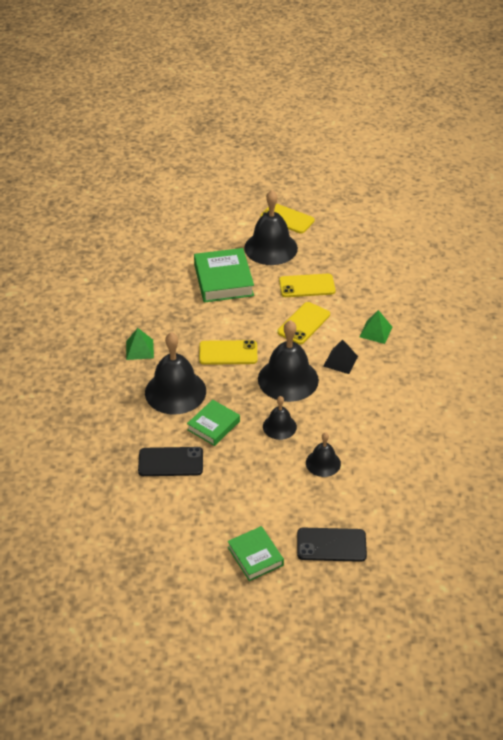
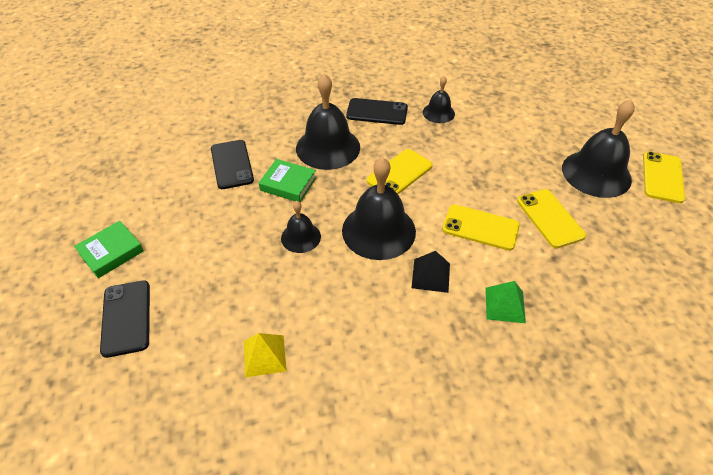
camera: 75 degrees right, 5 degrees up
green pyramid [126,328,154,360] -> black phone [346,98,408,125]
green book [194,248,254,303] -> none
yellow phone [199,340,257,365] -> yellow phone turned 60 degrees clockwise [367,149,433,194]
black bell [306,432,341,477] -> black bell moved to [423,76,455,123]
none -> yellow pyramid [244,333,287,377]

